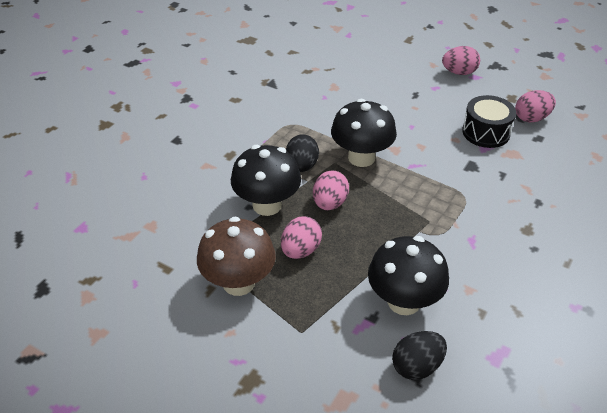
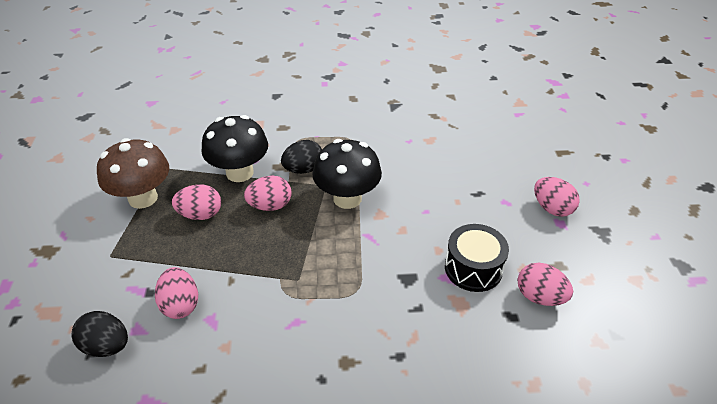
camera: 55 degrees right, 0 degrees up
black mushroom [368,236,449,315] -> pink egg [155,267,198,319]

